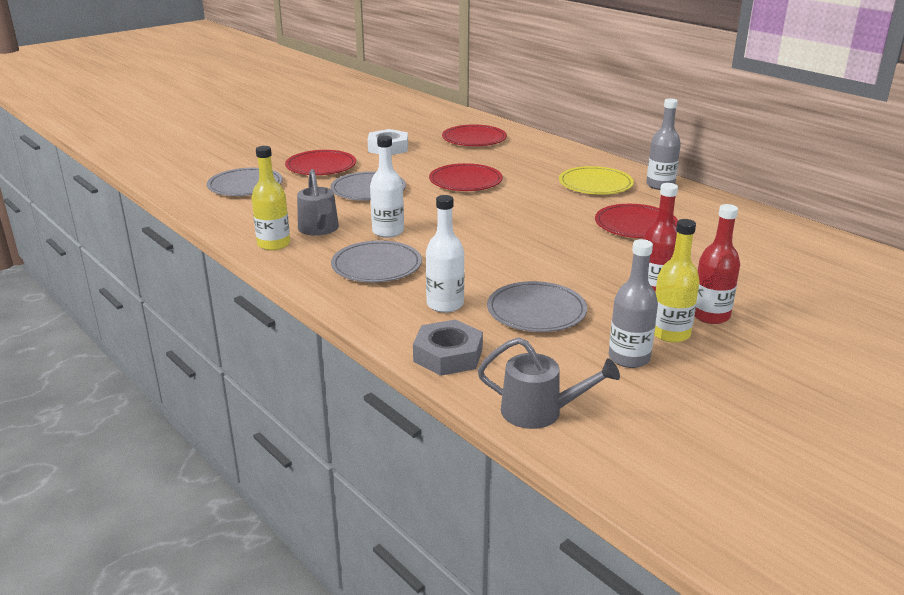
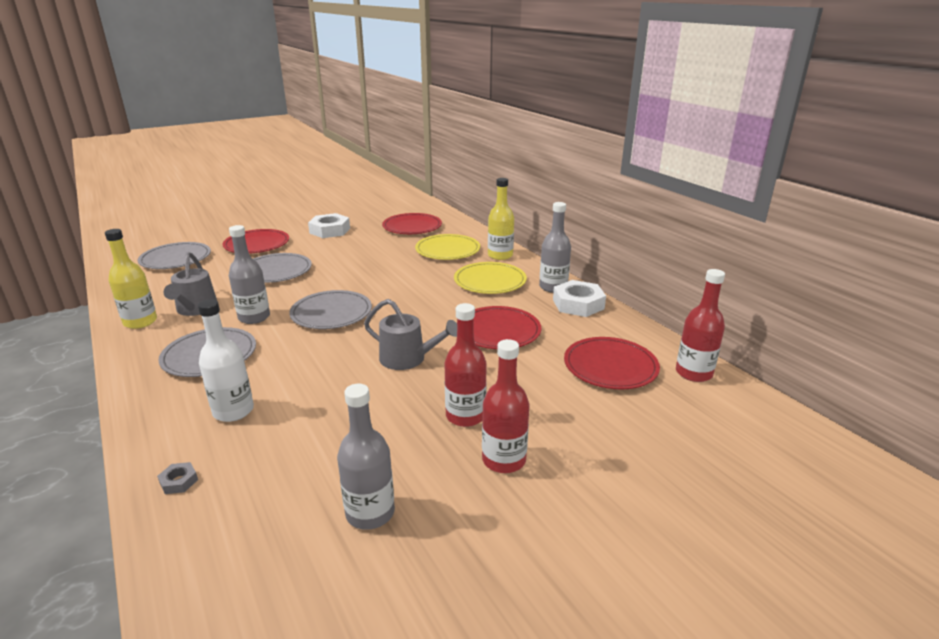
camera: 10 degrees right, 0 degrees up
white bottle [370,136,404,238] -> grey bottle [229,225,270,324]
grey nut [413,319,483,376] -> grey nut [157,462,198,494], size x0.45
red plate [429,163,503,191] -> red plate moved to [564,337,660,389]
grey watering can [478,337,620,429] -> grey watering can moved to [364,299,457,370]
grey plate [487,281,587,332] -> grey plate moved to [289,290,372,329]
yellow bottle [654,219,700,343] -> yellow bottle moved to [488,178,514,260]
none -> yellow plate [415,234,480,260]
none -> white nut [553,280,606,317]
none -> red bottle [676,269,725,382]

